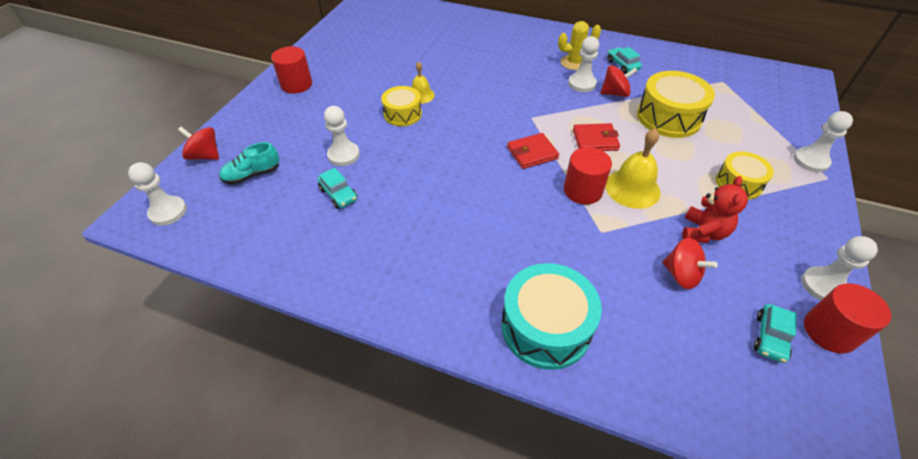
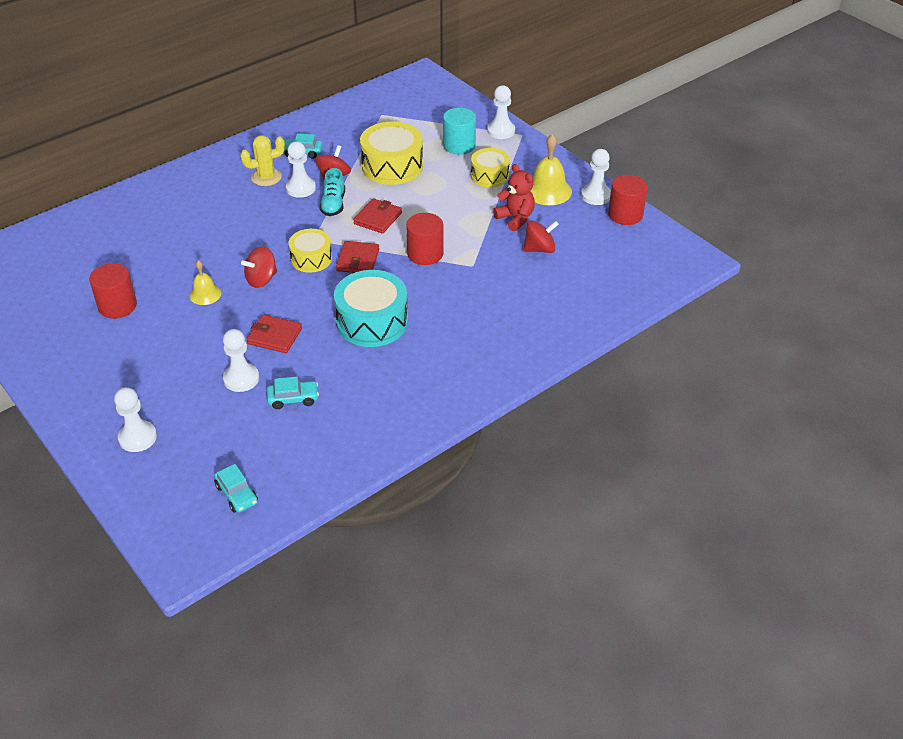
camera: 60 degrees left, 5 degrees down
white pawn [128,162,187,226] -> white pawn moved to [114,387,157,452]
red spinning top [178,127,219,160] -> red spinning top moved to [241,246,277,288]
turquoise shoe [219,142,280,185] -> turquoise shoe moved to [319,168,345,216]
red cylinder [271,46,312,94] -> red cylinder moved to [89,263,137,319]
yellow drum [381,86,422,126] -> yellow drum moved to [288,229,332,273]
turquoise drum [501,263,602,370] -> turquoise drum moved to [334,270,408,347]
yellow cactus [558,21,601,70] -> yellow cactus turned 45 degrees clockwise [240,135,285,186]
yellow bell [605,128,661,209] -> yellow bell moved to [531,134,572,205]
turquoise car [754,304,797,363] -> turquoise car moved to [214,464,258,513]
none -> red wallet [246,314,302,353]
none -> turquoise cylinder [443,108,476,155]

